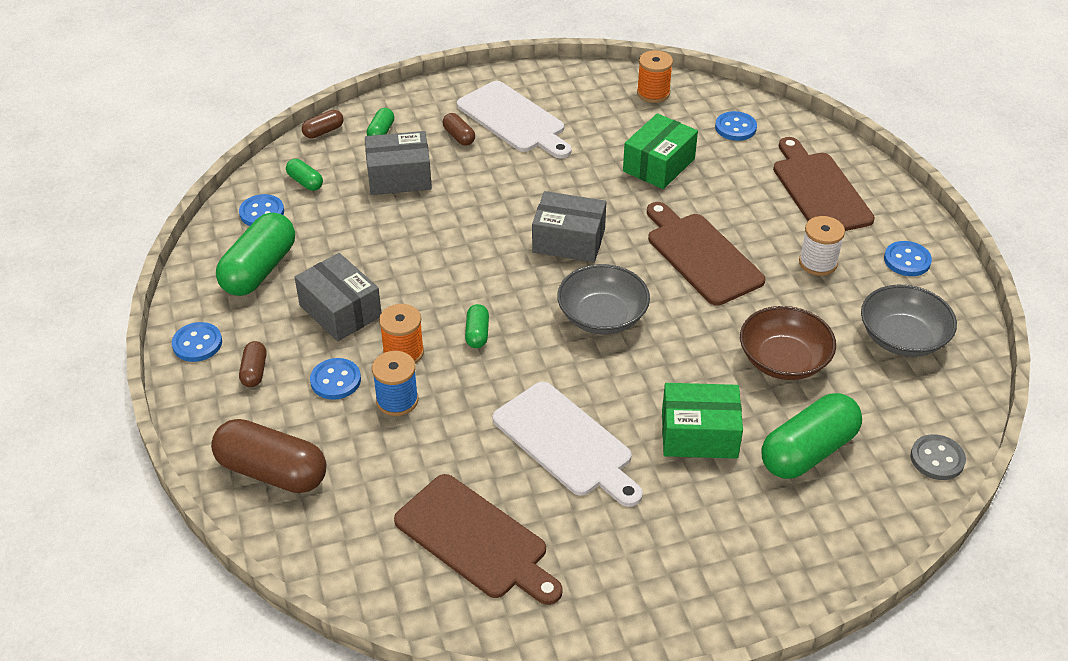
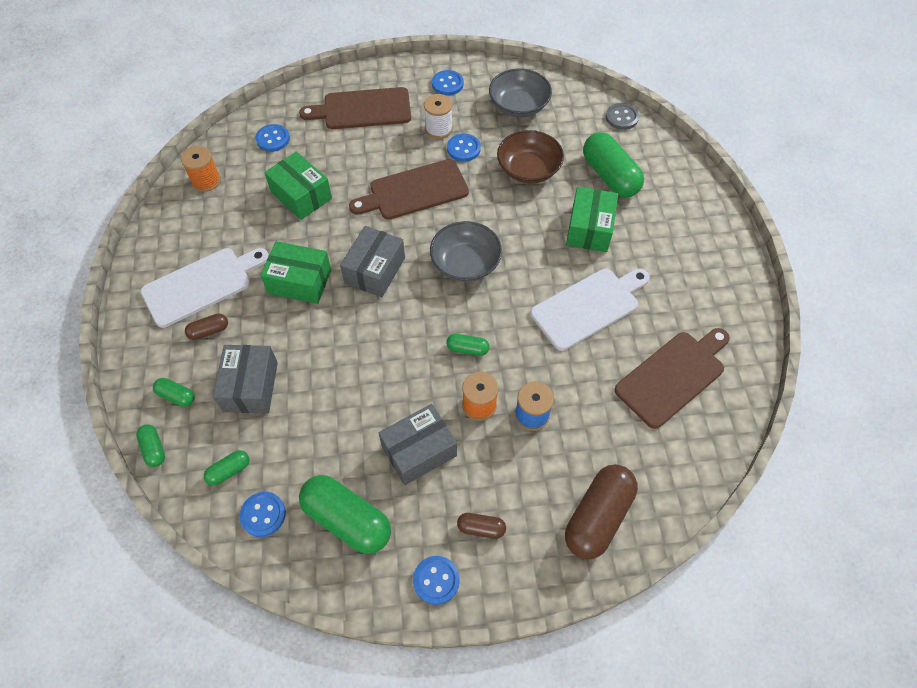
camera: 80 degrees left, 15 degrees up
brown capsule [302,110,344,139] -> green capsule [136,424,165,467]
blue button [310,358,361,400] -> blue button moved to [447,134,481,162]
none -> green box [260,241,331,304]

